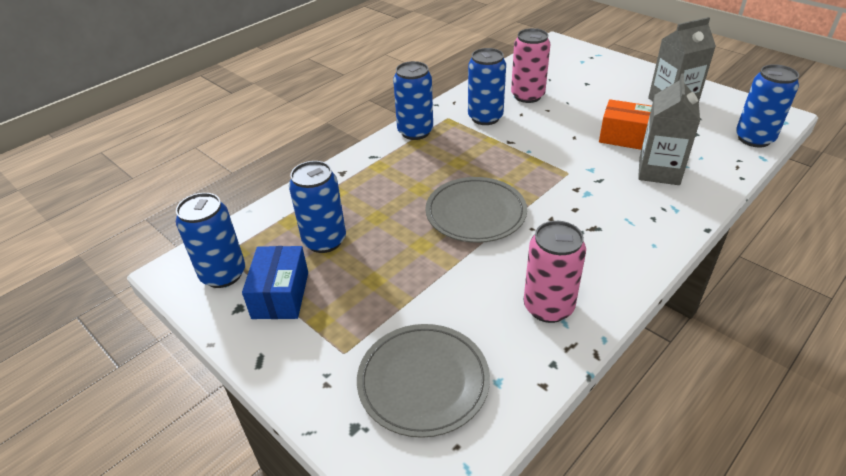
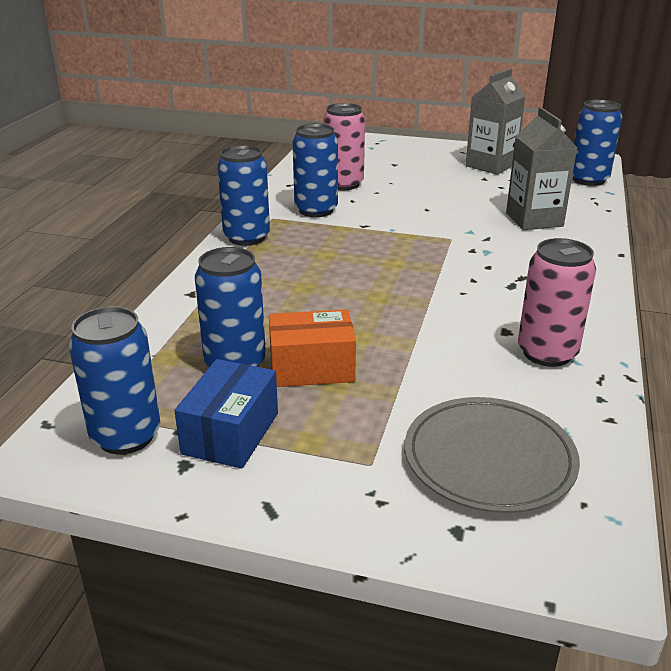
camera: 30 degrees left, 10 degrees down
blue box [242,246,308,319] -> blue box turned 45 degrees clockwise [174,359,278,469]
grey plate [425,177,527,243] -> none
orange box [599,99,652,150] -> orange box moved to [269,309,356,387]

